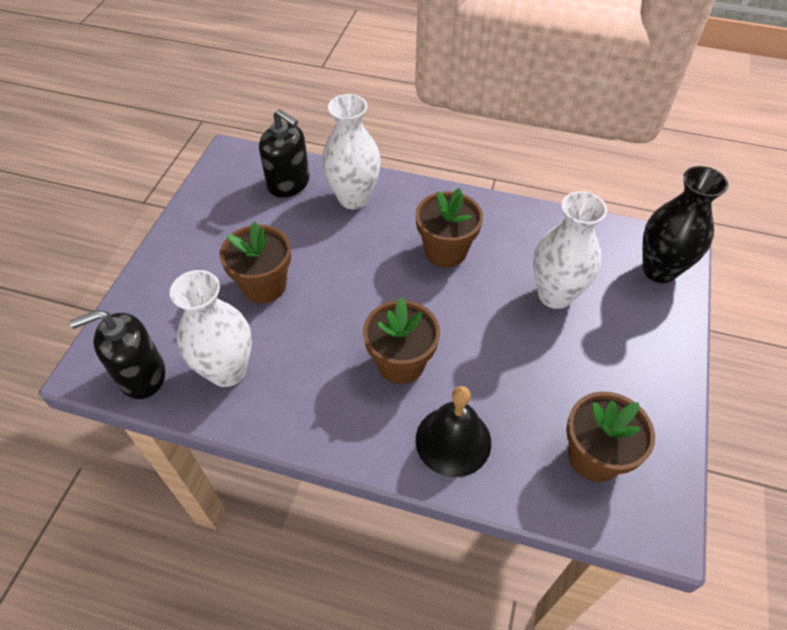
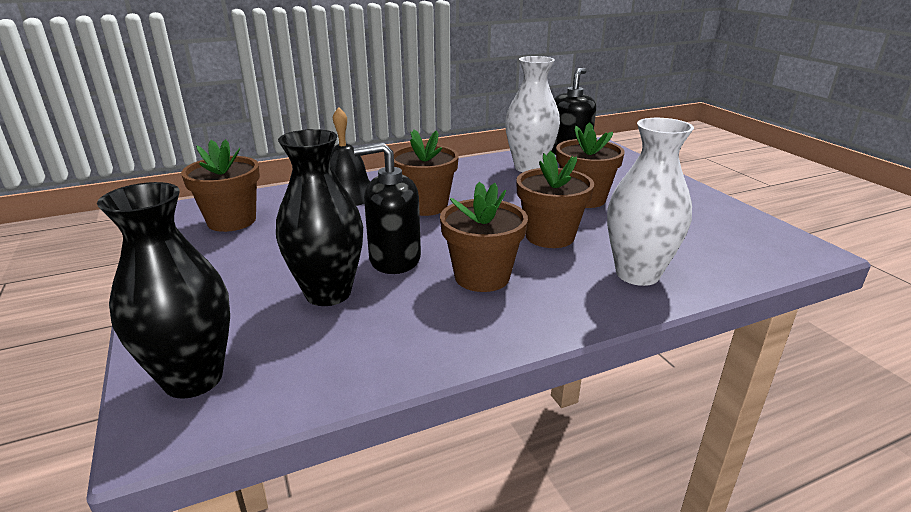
camera: 140 degrees right, 25 degrees down
black soap dispenser [259,109,310,198] -> black soap dispenser moved to [354,143,421,274]
white vase [533,191,607,309] -> black vase [276,129,363,306]
none -> brown flower pot [516,151,594,248]

